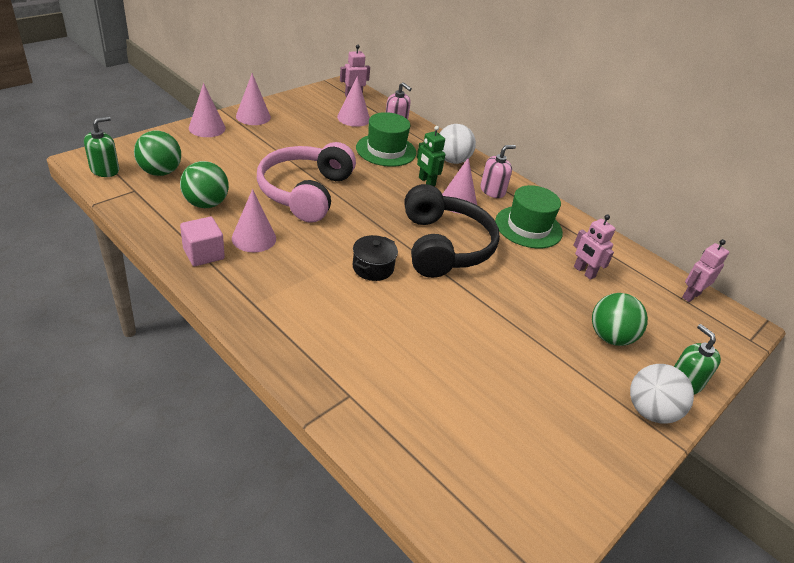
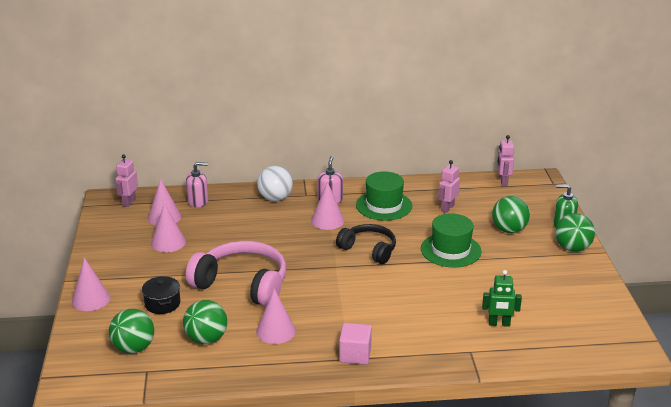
camera: 45 degrees left, 10 degrees down
green soap dispenser [84,116,119,177] -> none
pink cube [180,217,225,266] -> pink cube moved to [339,323,372,365]
pink cone [236,73,271,125] -> pink cone moved to [151,203,186,252]
pink headphones [257,142,356,223] -> pink headphones turned 150 degrees clockwise [186,241,287,307]
black pot [353,235,398,281] -> black pot moved to [142,276,180,314]
green hat [356,112,416,167] -> green hat moved to [421,213,482,267]
black headphones [404,184,500,278] -> black headphones [336,224,396,264], size x0.63
green robot [417,126,445,186] -> green robot moved to [482,270,522,327]
pink robot [573,214,616,280] -> pink robot turned 120 degrees clockwise [438,160,460,213]
white ball [630,364,694,424] -> green ball [555,213,595,252]

